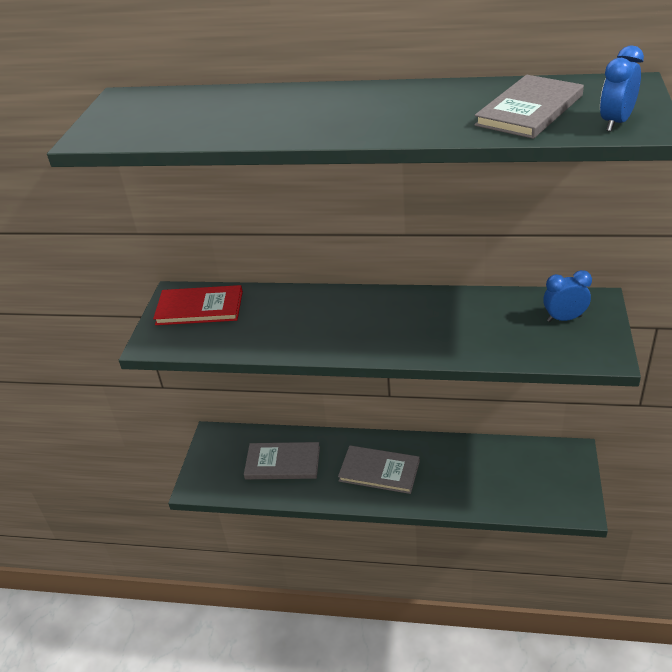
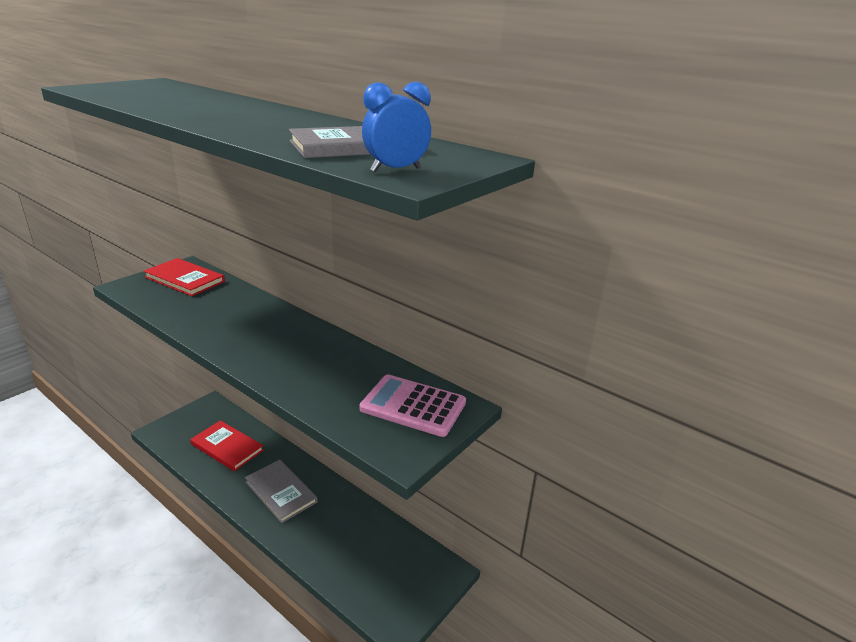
camera: 25 degrees right, 10 degrees down
grey book [244,442,320,479] -> red book [190,420,264,471]
blue clock [543,270,592,322] -> pink calculator [359,374,466,437]

